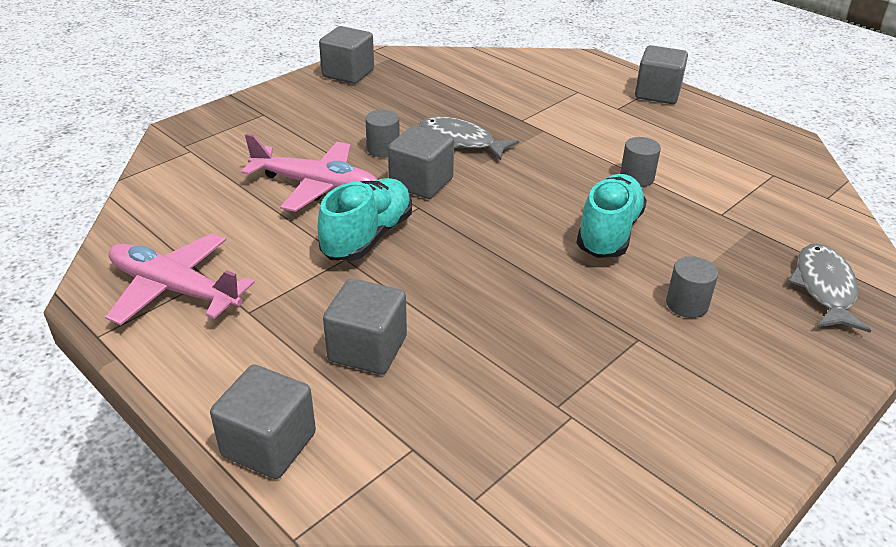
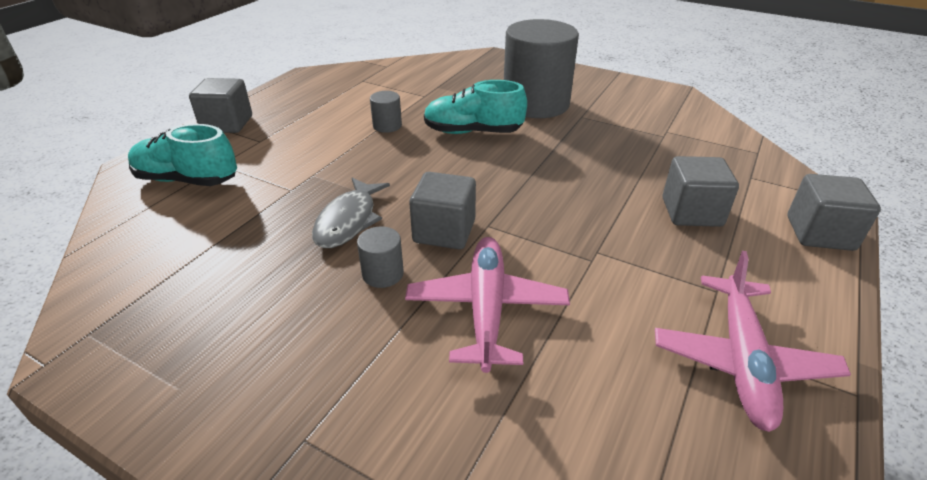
camera: 105 degrees left, 0 degrees up
turquoise shoe [318,178,412,261] -> turquoise shoe moved to [128,124,237,186]
grey cube [319,26,374,84] -> none
grey cylinder [666,256,718,318] -> grey cylinder [504,19,579,118], size x2.47
grey fish [788,243,871,333] -> none

